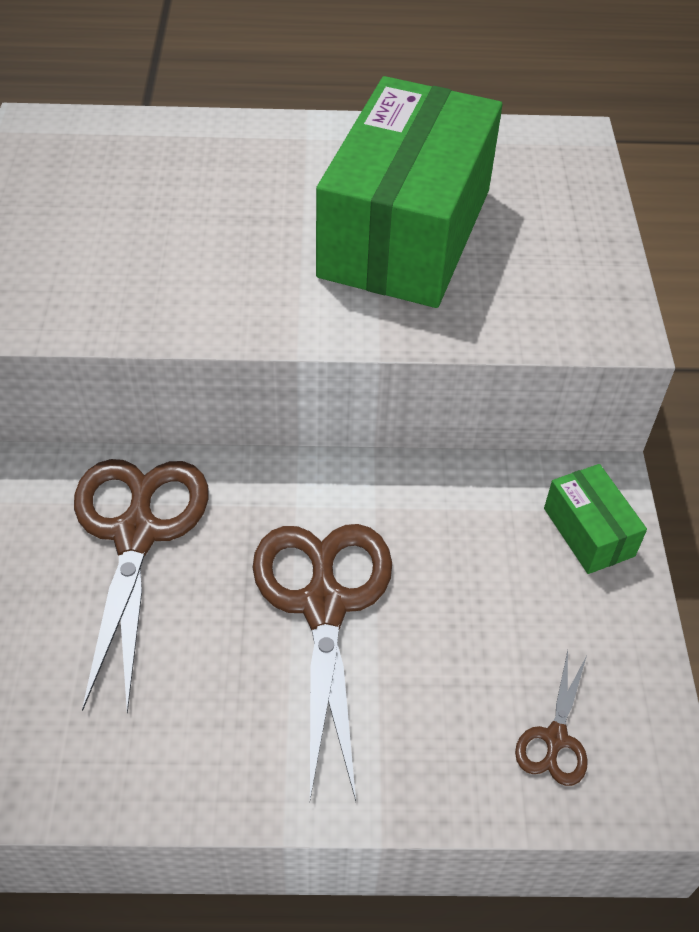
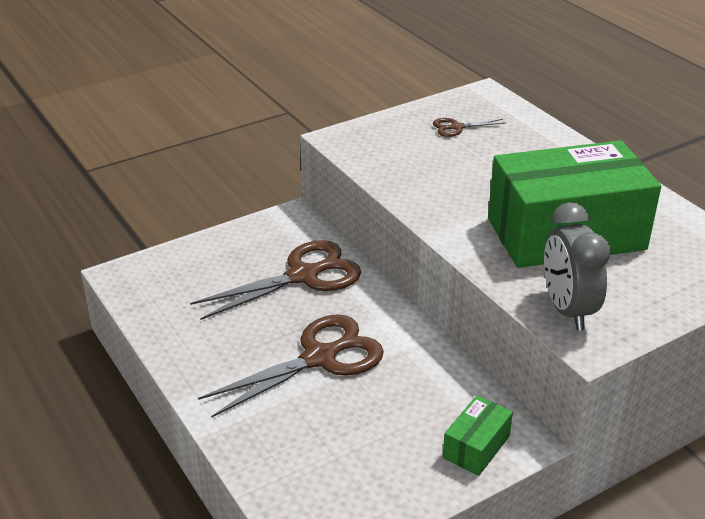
camera: 60 degrees right, 15 degrees down
brown scissors [515,650,588,786] -> brown scissors moved to [433,118,505,137]
none -> grey clock [544,202,611,331]

